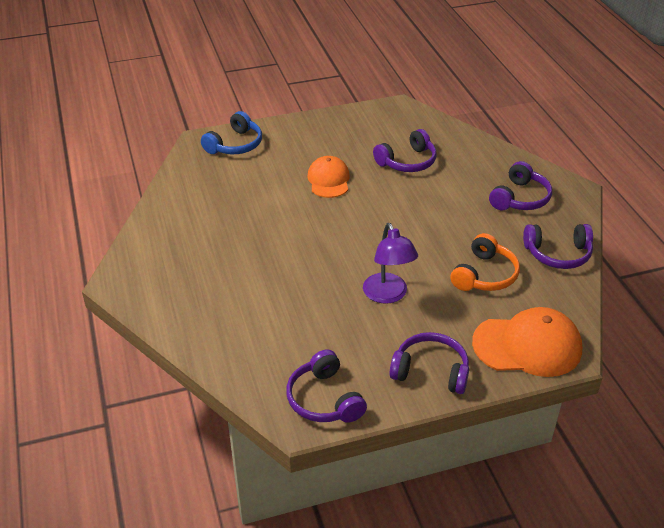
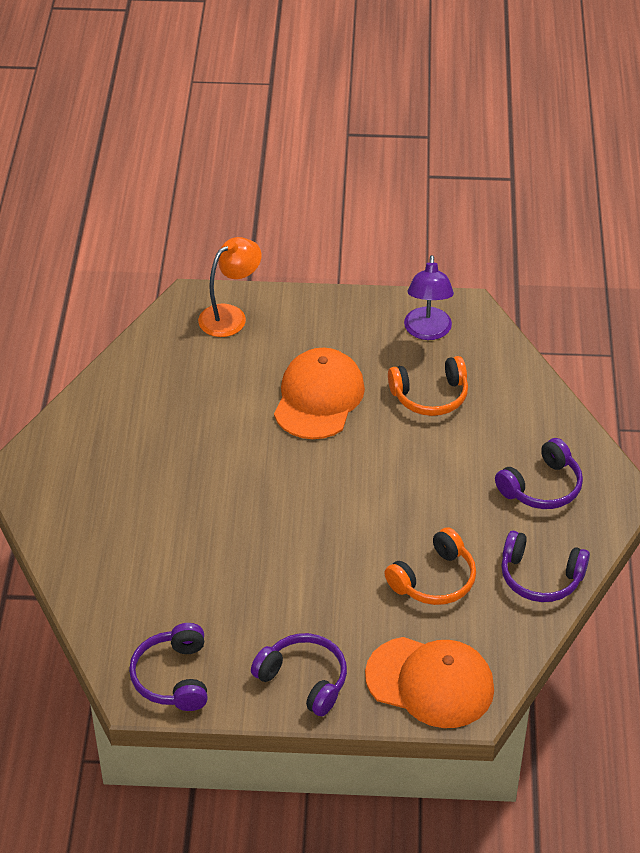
camera: 20 degrees right, 5 degrees up
blue headphones [201,111,262,154] -> orange lamp [198,237,261,337]
orange cap [307,156,350,198] -> orange cap [274,348,365,439], size x1.53
purple lamp [363,223,418,304] -> purple lamp moved to [404,255,454,340]
purple headphones [373,129,436,172] -> orange headphones [388,356,468,416]

